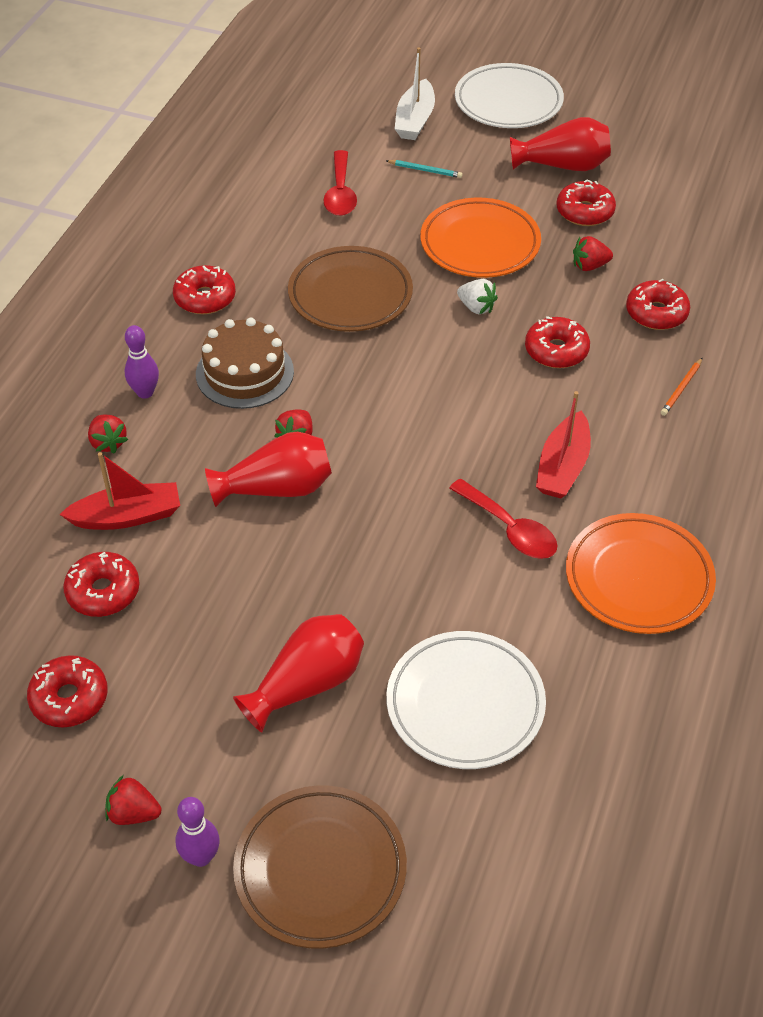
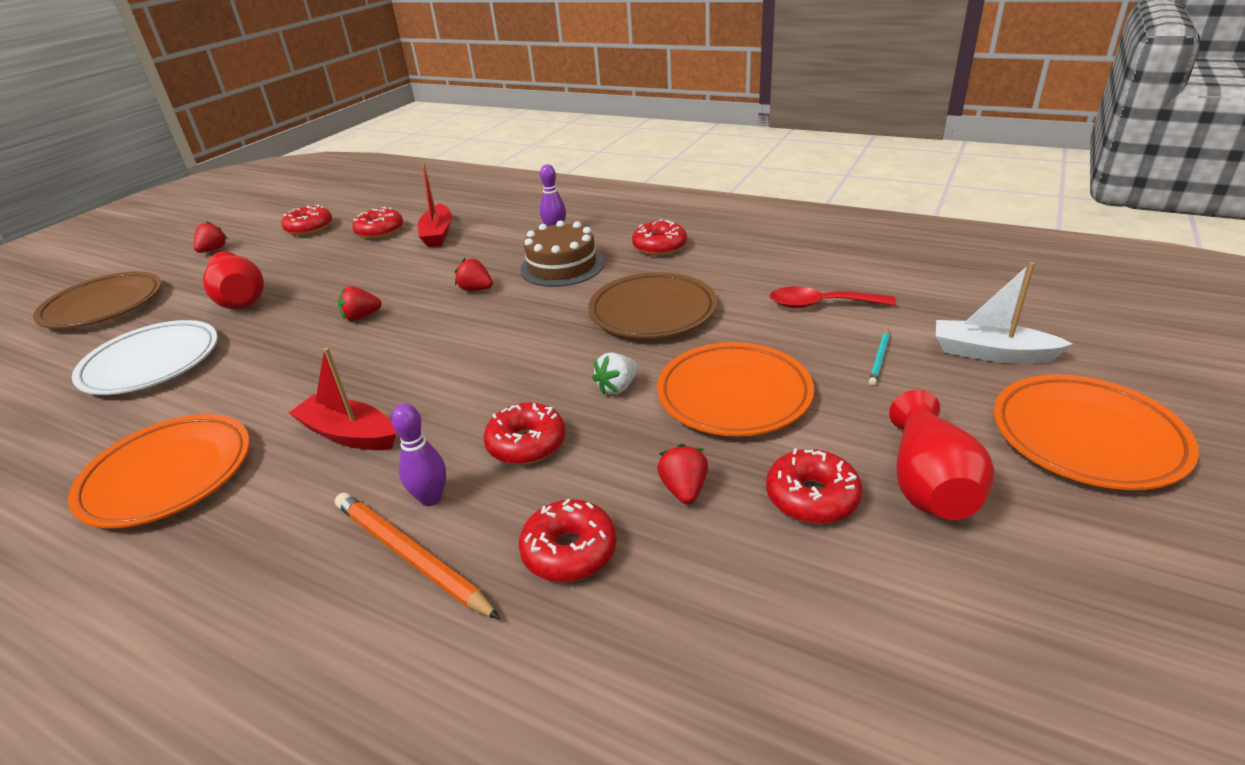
camera: 100 degrees right, 15 degrees down
red strawberry [88,414,128,454] -> red strawberry moved to [338,286,382,321]
purple bowling pin [176,797,220,867] -> purple bowling pin moved to [391,404,446,506]
red vase [205,432,332,507] -> none
red spoon [449,478,557,559] -> none
white plate [455,63,564,128] -> orange plate [994,375,1199,490]
orange pencil [661,358,702,416] -> orange pencil [335,493,500,619], size x1.92

